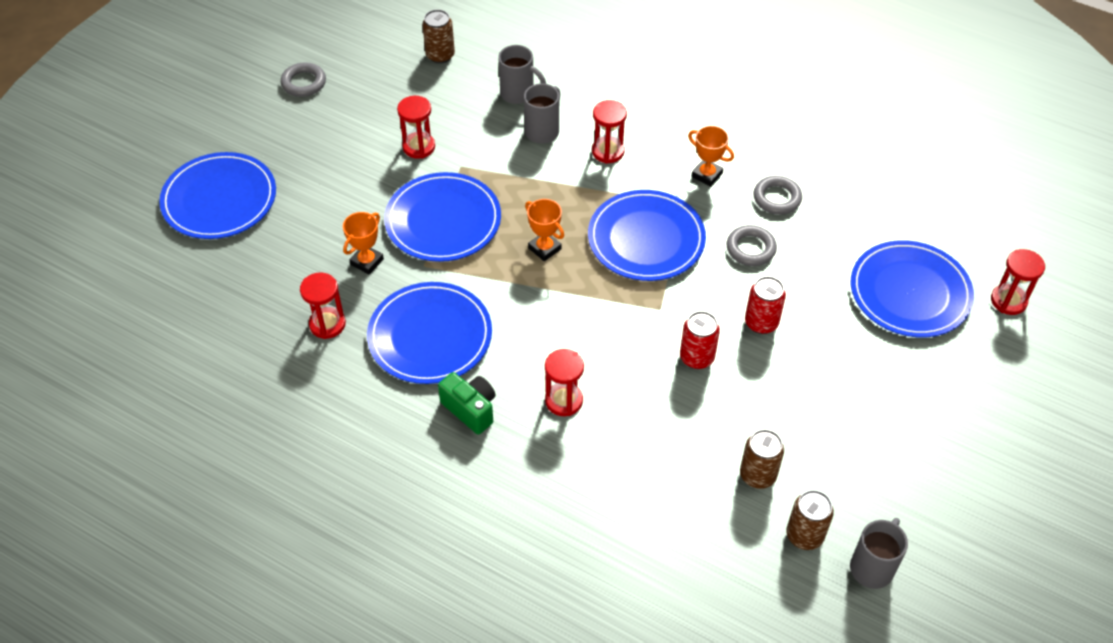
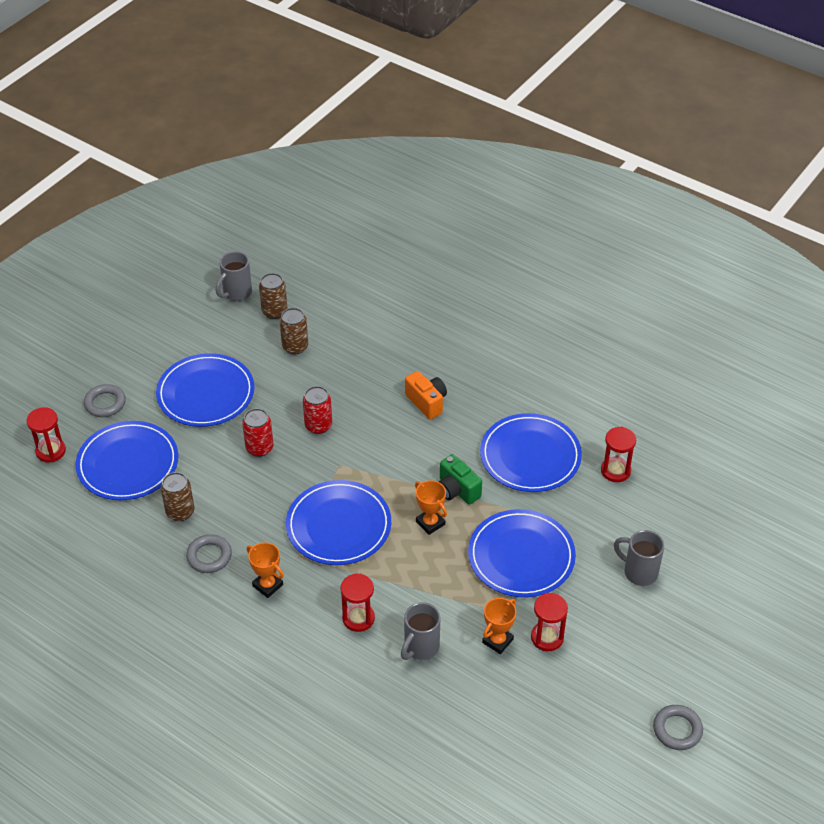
camera: 175 degrees left, 5 degrees down
blue plate [159,152,276,239] -> blue plate moved to [156,353,255,427]
orange trophy [343,212,384,274] -> orange trophy moved to [482,598,516,654]
brown can [422,9,455,64] -> brown can moved to [161,472,195,521]
green camera [438,372,495,435] -> green camera moved to [438,454,482,505]
grey mug [498,45,546,104] -> grey mug moved to [614,530,664,586]
red hourglass [545,349,584,416] -> orange camera [405,371,447,419]
grey ring [726,225,777,266] -> grey ring moved to [84,384,126,417]

